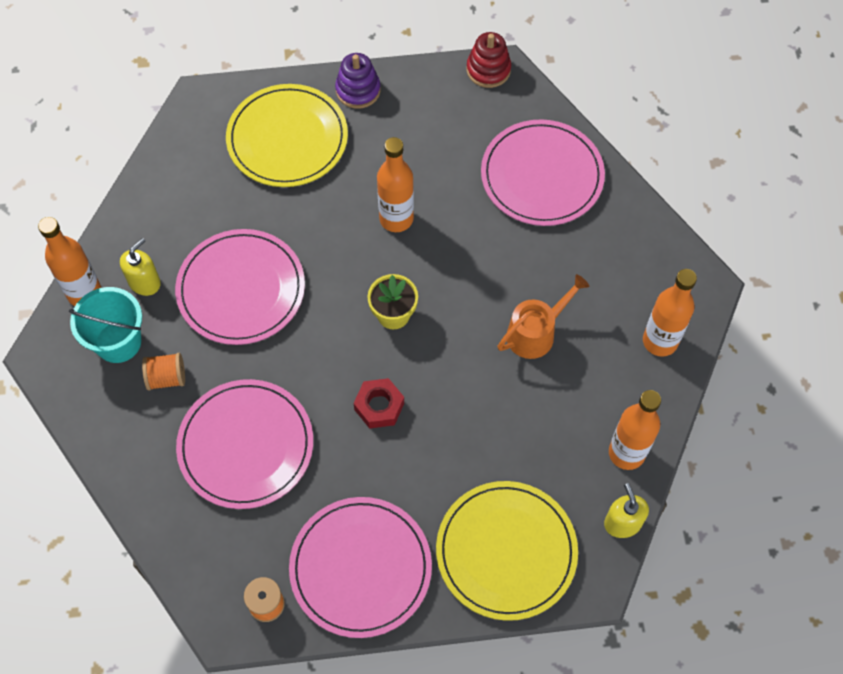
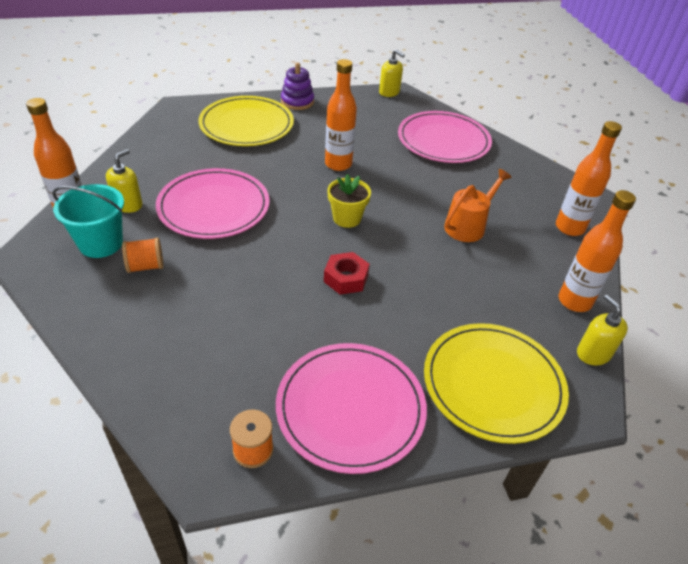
camera: 10 degrees left, 20 degrees down
pink plate [176,379,313,509] -> none
red stacking toy [467,32,511,88] -> yellow soap dispenser [379,49,405,97]

